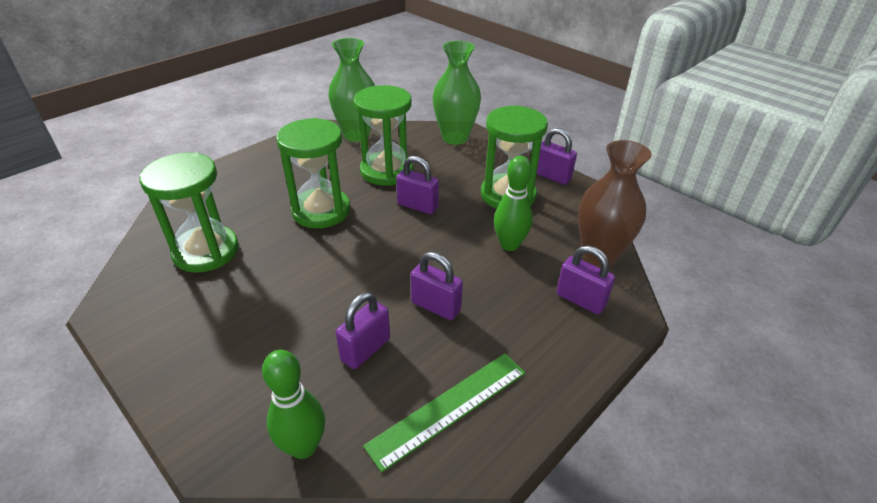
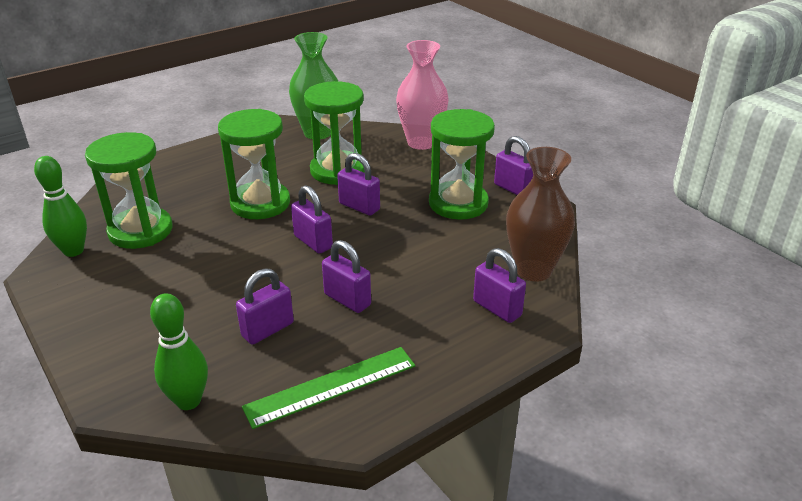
camera: 10 degrees right, 5 degrees down
green vase [432,41,481,145] -> pink vase [396,40,448,150]
green bowling pin [494,156,533,251] -> green bowling pin moved to [34,156,87,257]
none -> purple padlock [291,185,333,254]

